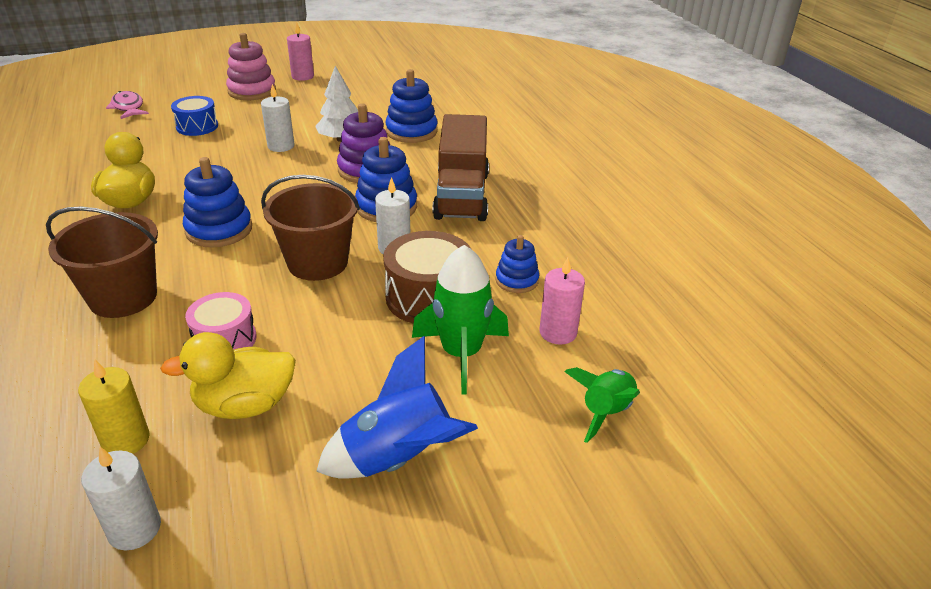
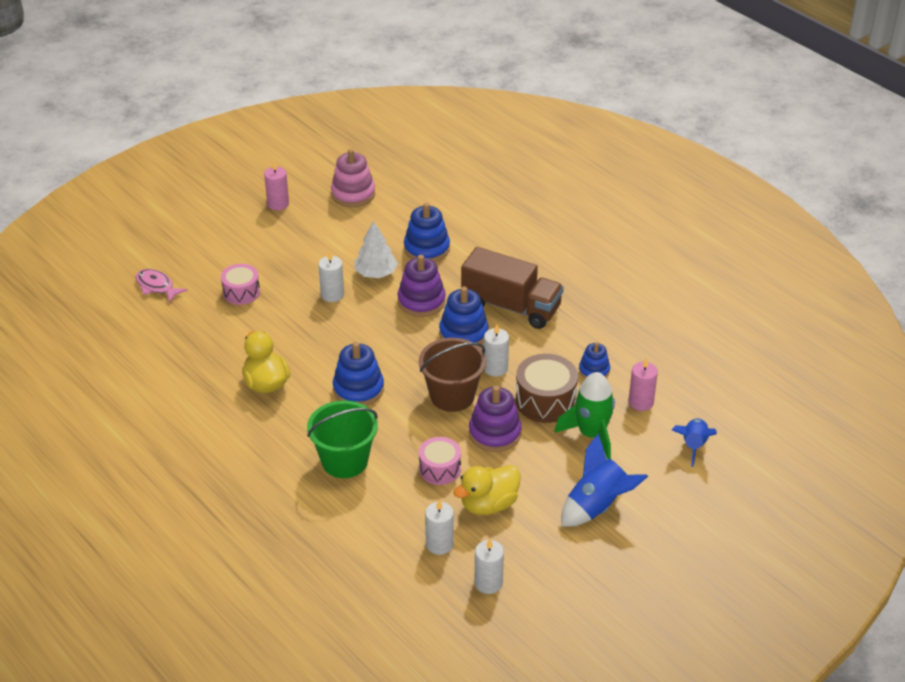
camera: 20 degrees left, 5 degrees up
brown bucket [46,206,158,318] -> green bucket [307,400,378,478]
yellow candle [78,359,150,454] -> white candle [425,500,454,555]
blue drum [171,96,218,136] -> pink drum [221,264,260,305]
pink stacking toy [226,33,276,100] -> pink stacking toy moved to [331,149,375,207]
brown truck [432,114,489,221] -> brown truck turned 45 degrees counterclockwise [461,247,564,329]
green rocket [564,367,640,443] -> blue rocket [672,419,717,467]
none -> purple stacking toy [469,385,522,452]

